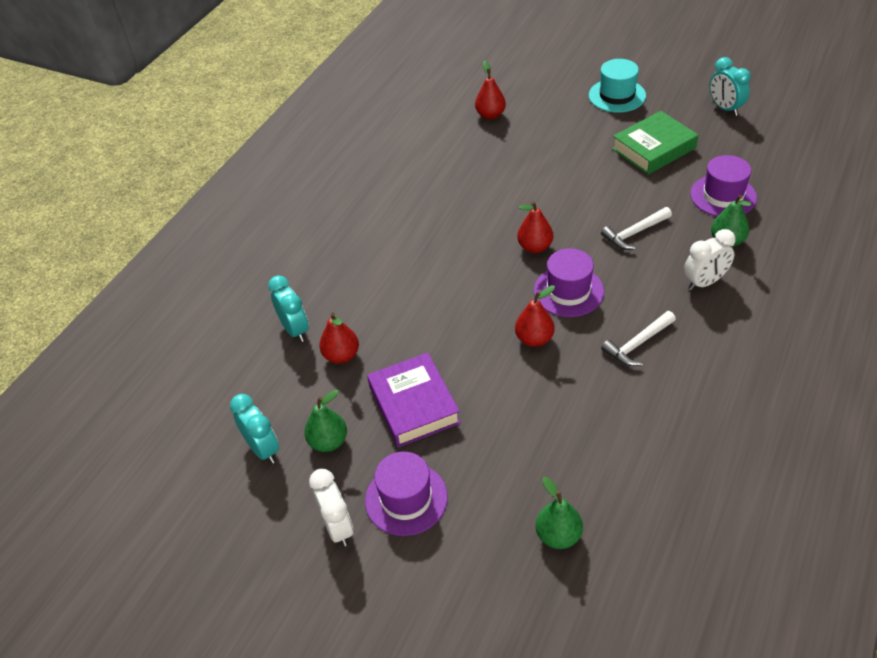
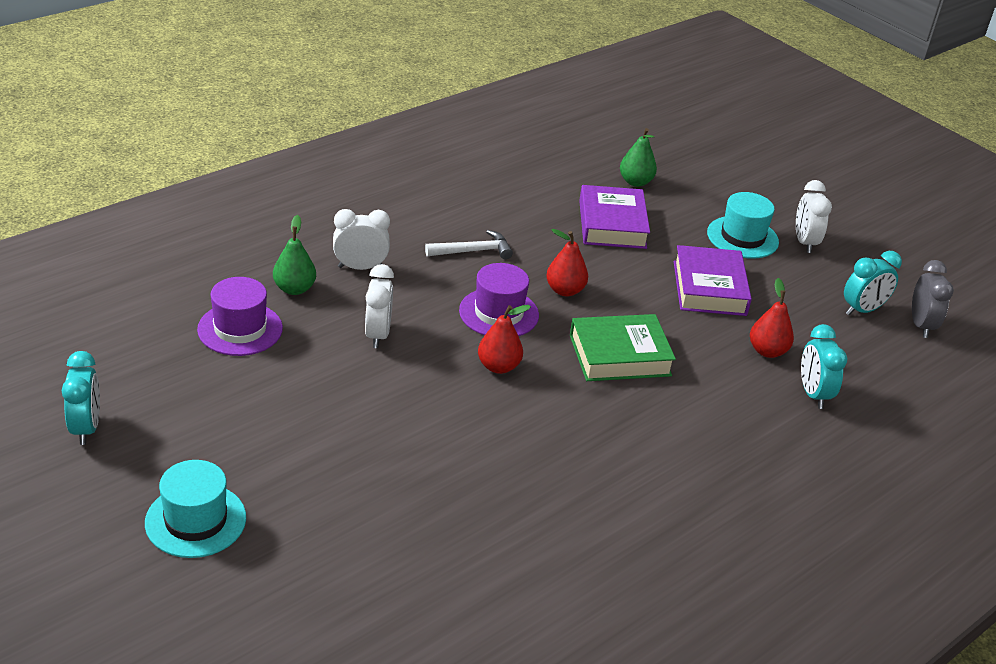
camera: 165 degrees left, 10 degrees down
turquoise clock [230,394,279,464] -> turquoise clock turned 105 degrees counterclockwise [844,251,902,315]
green pear [304,390,347,452] -> none
purple hat [365,452,448,536] -> turquoise hat [707,192,779,259]
red pear [475,61,506,120] -> none
white hammer [601,207,672,250] -> white clock [365,264,394,348]
green book [612,111,698,175] -> green book moved to [570,314,676,381]
none -> purple book [579,185,650,249]
none -> grey clock [912,260,954,338]

